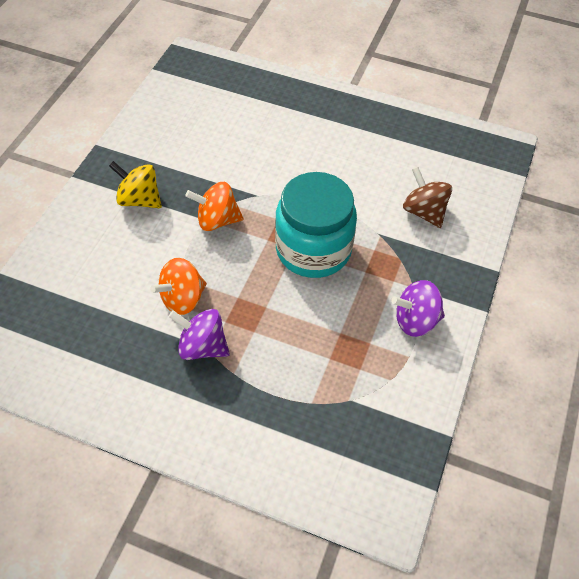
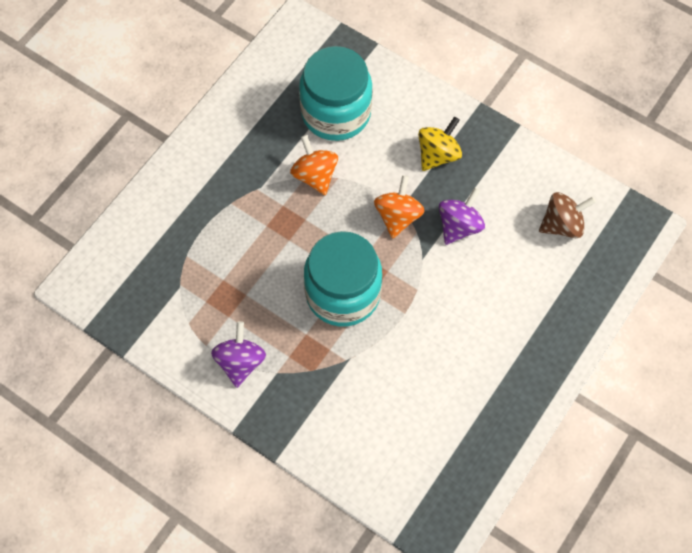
camera: 105 degrees right, 10 degrees up
purple spinning top [169,309,230,360] -> purple spinning top moved to [439,187,485,245]
brown spinning top [403,167,452,228] -> brown spinning top moved to [539,192,596,238]
none -> turquoise jar [299,46,372,141]

